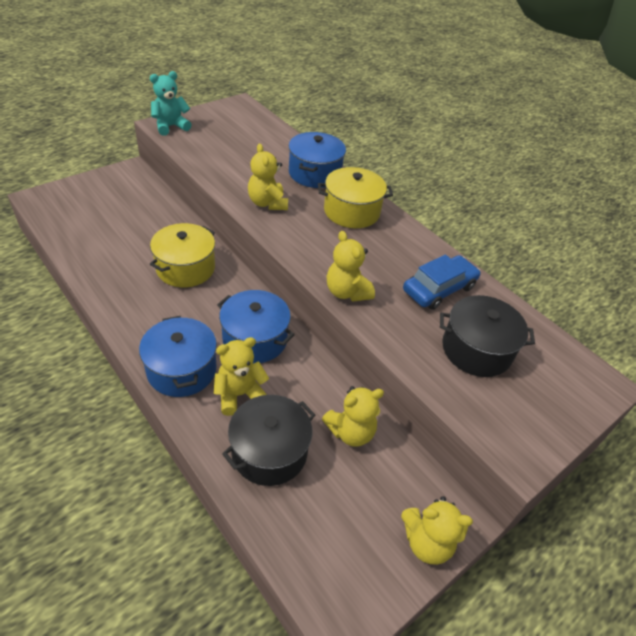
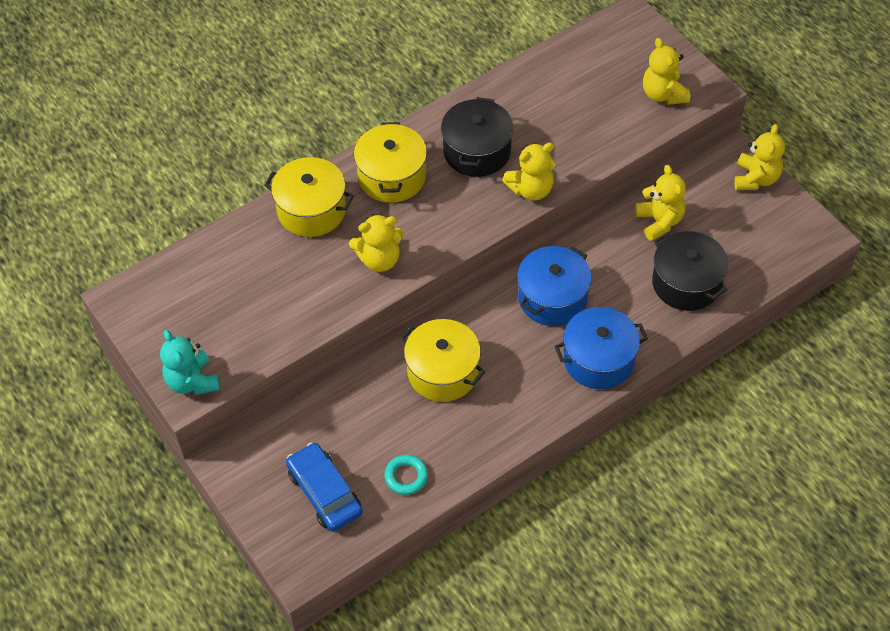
camera: 80 degrees left, 10 degrees up
yellow teddy bear [214,337,269,416] -> yellow teddy bear moved to [643,38,690,105]
blue pot [289,132,346,188] -> yellow pot [264,157,354,237]
blue car [403,255,481,310] -> blue car moved to [286,442,363,532]
black pot [440,295,535,377] -> black pot moved to [441,97,514,177]
none -> turquoise ring [384,455,428,495]

